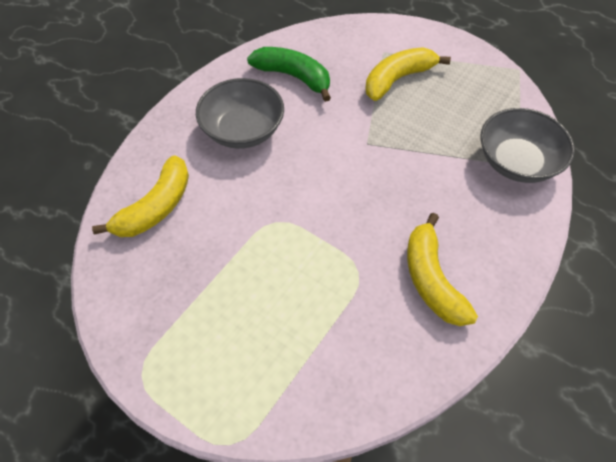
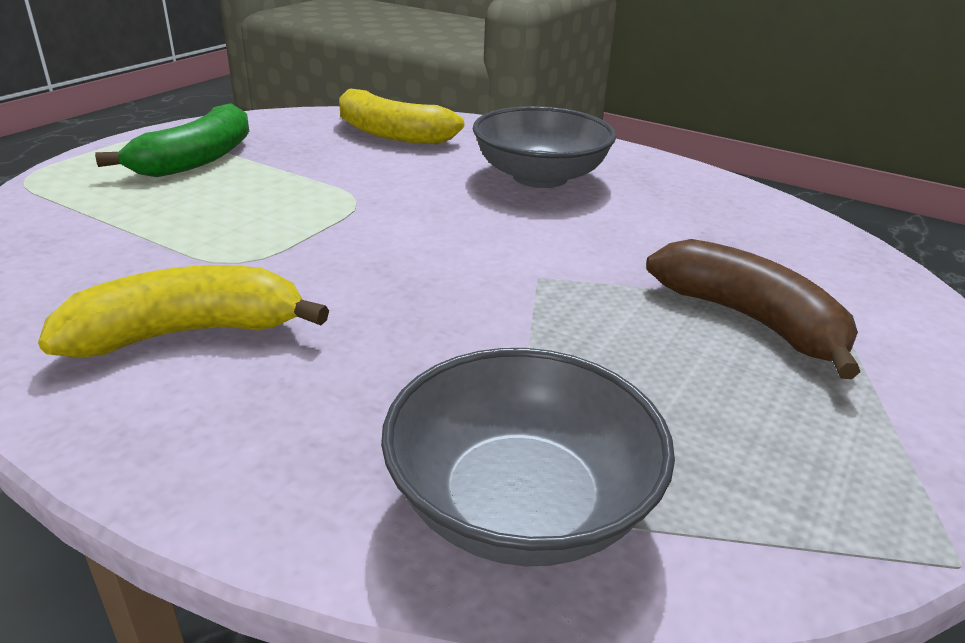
camera: 85 degrees right, 25 degrees down
green banana [247,47,331,102] -> green banana moved to [95,103,249,177]
yellow banana [365,47,451,101] -> brown banana [646,239,860,379]

